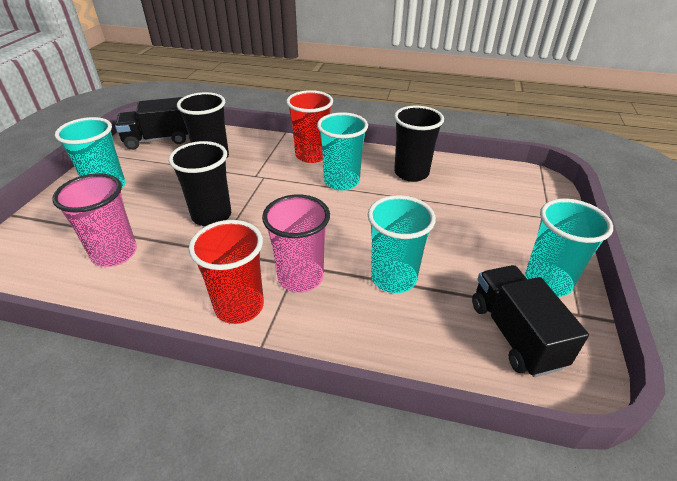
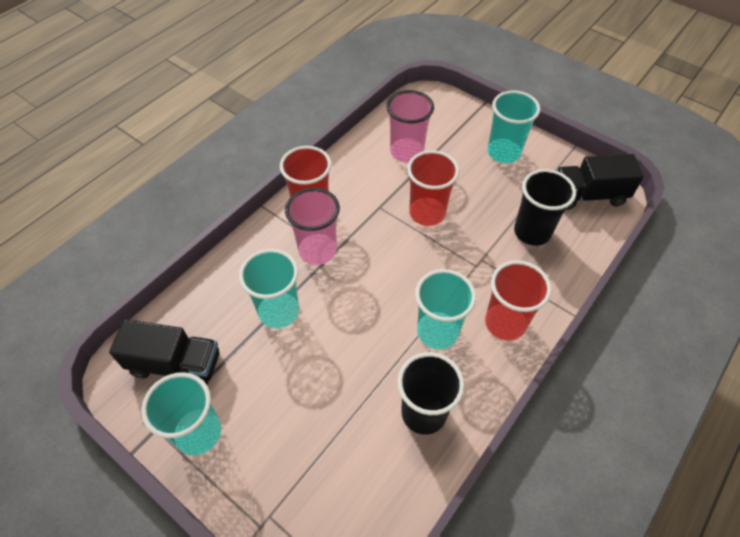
camera: 115 degrees right, 15 degrees up
black truck [115,97,189,150] -> black truck turned 105 degrees counterclockwise [555,154,644,210]
black cup [169,141,231,226] -> red cup [407,150,459,226]

